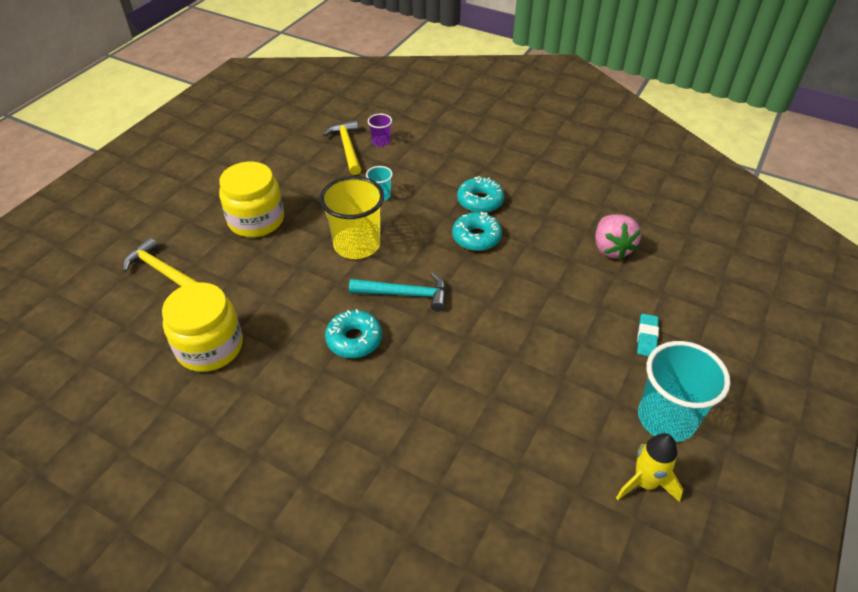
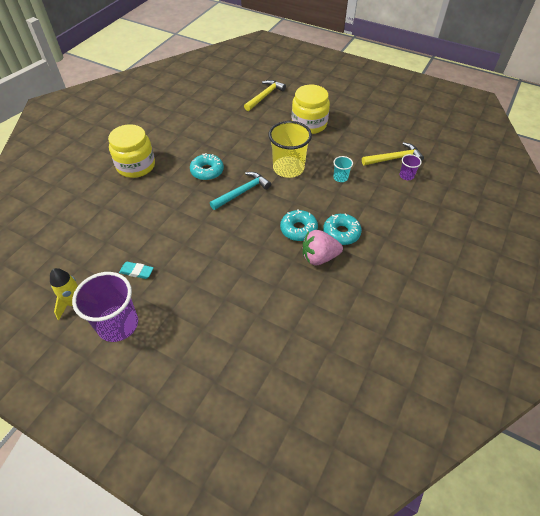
camera: 90 degrees right, 5 degrees up
yellow jar [162,282,243,372] -> yellow jar moved to [108,124,155,178]
turquoise hammer [349,272,446,311] -> turquoise hammer turned 135 degrees counterclockwise [210,172,271,210]
pink strawberry [595,214,641,260] -> pink strawberry moved to [303,230,343,265]
turquoise eraser [637,314,659,356] -> turquoise eraser moved to [119,262,154,279]
turquoise cup [638,341,731,442] -> purple cup [72,272,138,342]

